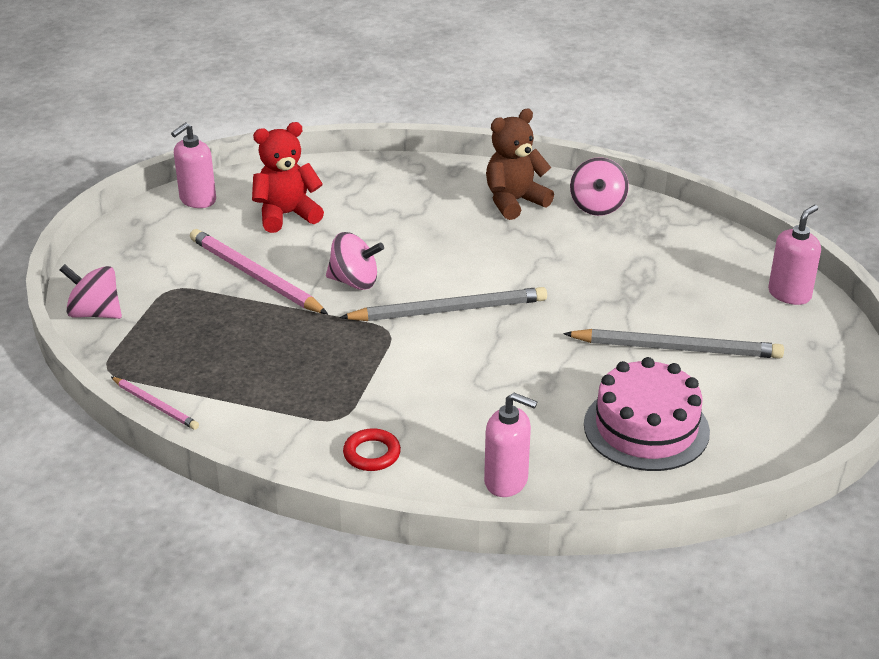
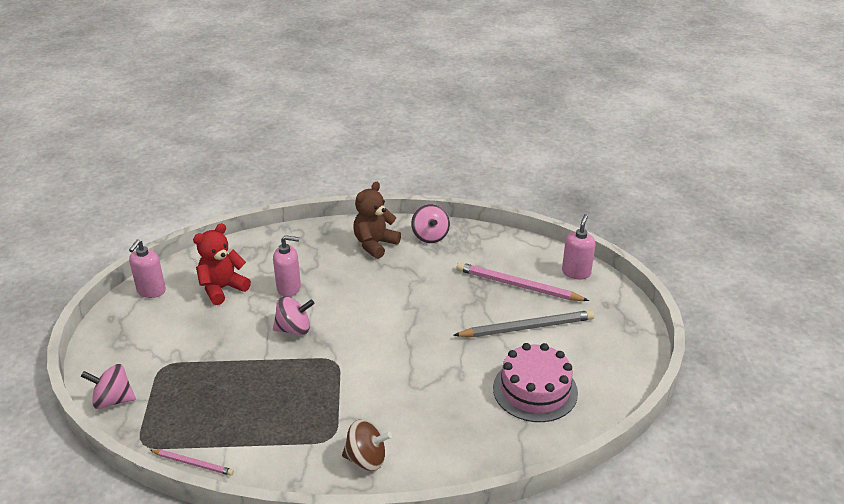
camera: 20 degrees left, 0 degrees up
pink pencil [190,229,328,314] -> pink pencil moved to [456,262,589,301]
grey pencil [339,287,547,321] -> none
red ring [343,428,401,471] -> brown spinning top [342,420,392,471]
pink soap dispenser [484,393,537,497] -> pink soap dispenser moved to [273,235,301,297]

